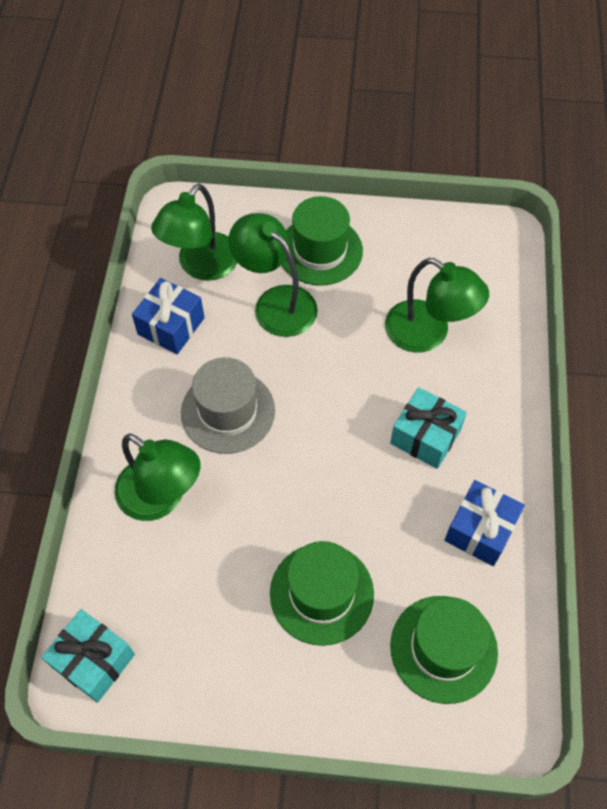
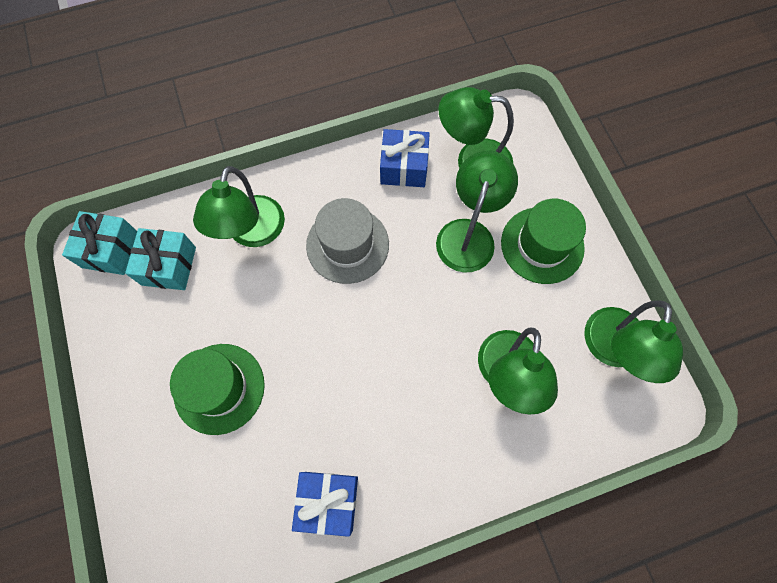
camera: 65 degrees right, 10 degrees up
turquoise gift [390,387,467,469] -> turquoise gift moved to [125,228,196,290]
green hat [390,596,498,704] -> none
none -> green lamp [584,300,683,383]

